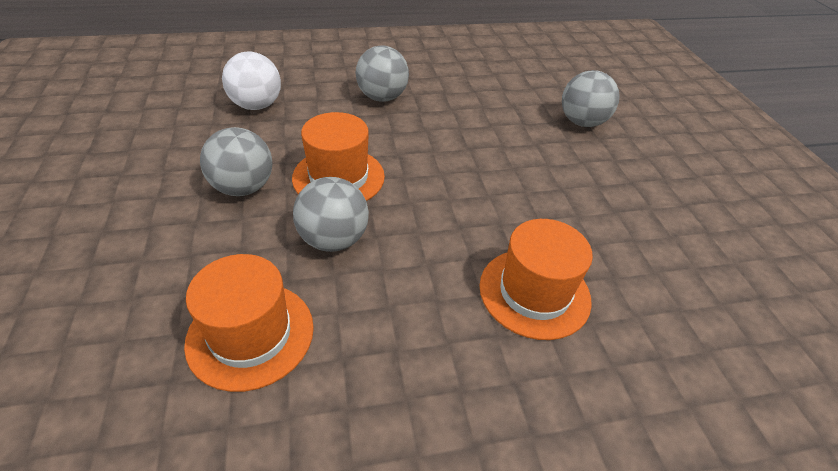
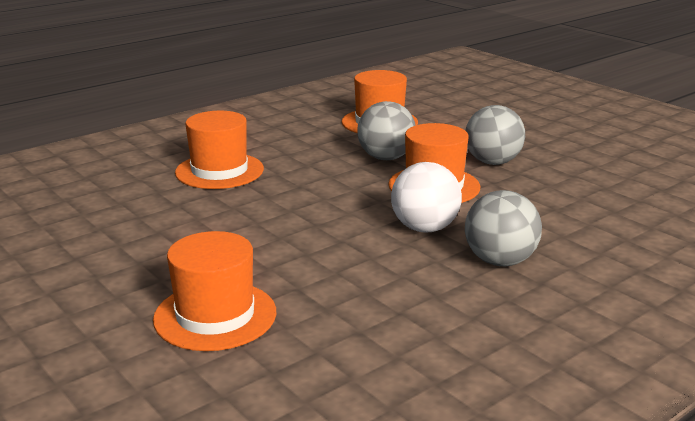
camera: 155 degrees right, 20 degrees down
white ball [222,52,281,110] -> white ball moved to [391,162,462,232]
grey ball [562,70,620,127] -> orange hat [153,231,276,351]

